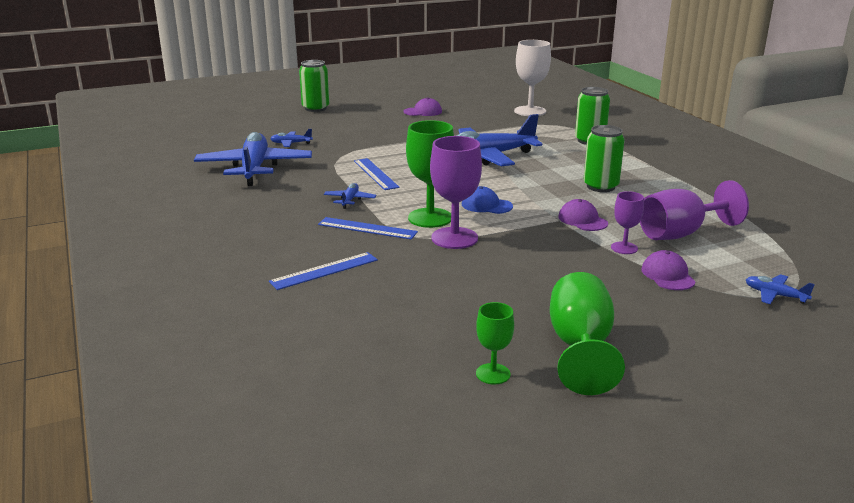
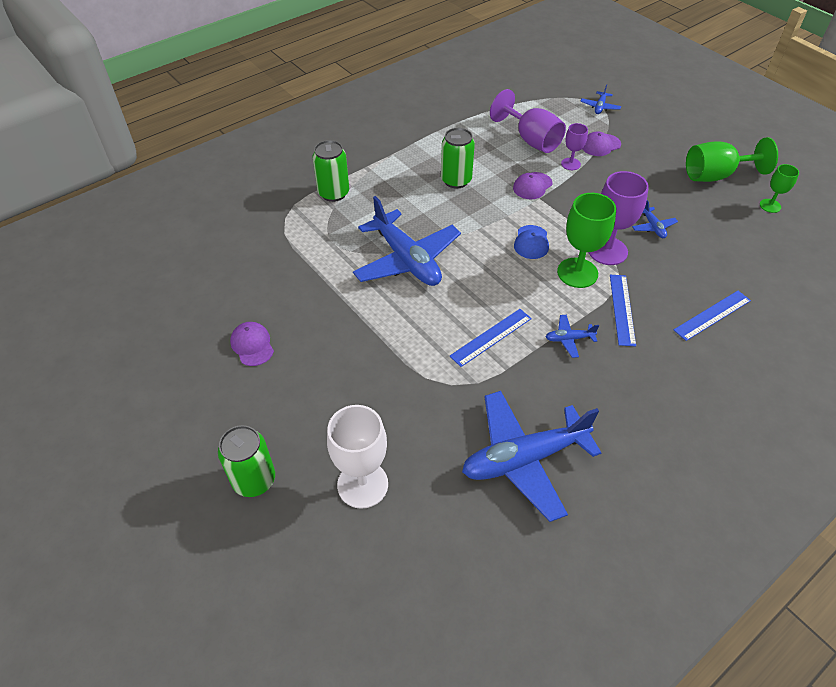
camera: 105 degrees left, 25 degrees up
blue ruler [269,252,378,290] -> blue ruler turned 75 degrees counterclockwise [674,291,751,341]
blue plane [270,129,313,147] -> blue plane moved to [632,200,678,238]
white goblet [514,40,551,116] -> white goblet moved to [327,405,388,509]

